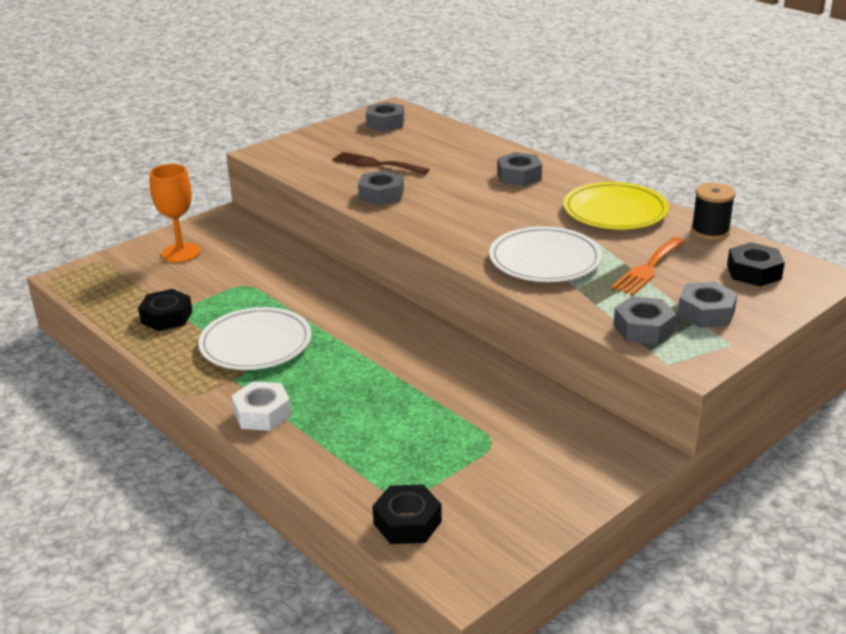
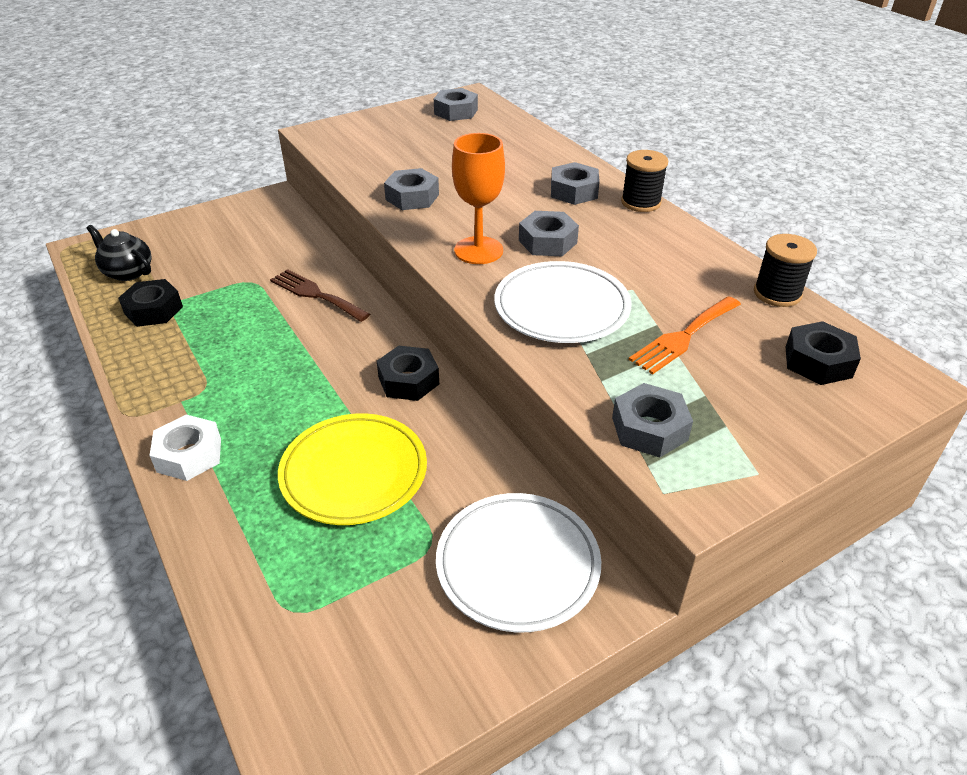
camera: 10 degrees right, 10 degrees up
orange goblet [149,164,201,263] -> orange goblet moved to [452,133,505,264]
white plate [198,307,312,370] -> white plate moved to [436,493,601,632]
brown fork [332,152,429,175] -> brown fork moved to [270,269,370,322]
black nut [372,484,442,544] -> black nut moved to [377,346,439,401]
yellow plate [563,182,669,230] -> yellow plate moved to [278,413,427,525]
grey nut [678,281,738,328] -> grey nut moved to [519,211,579,256]
none -> black teapot [87,225,152,281]
none -> black spool [621,150,668,212]

